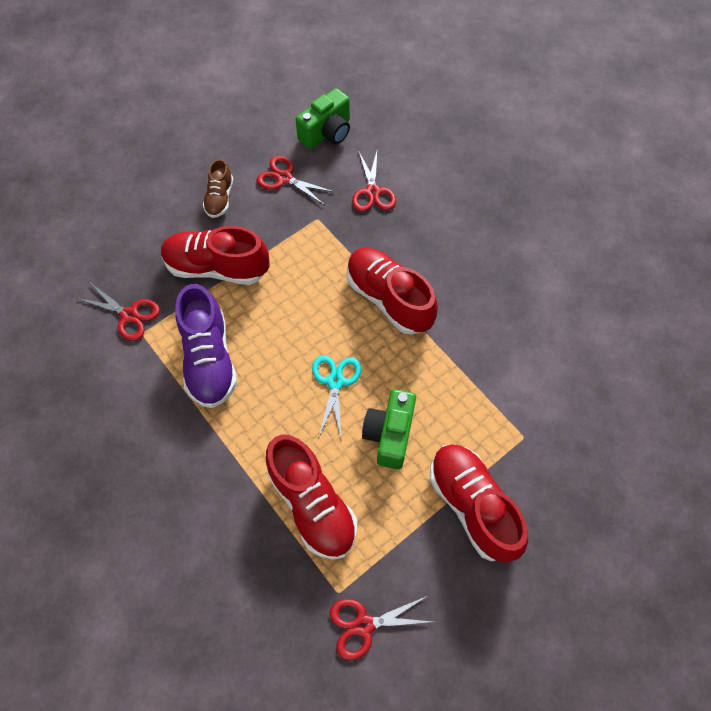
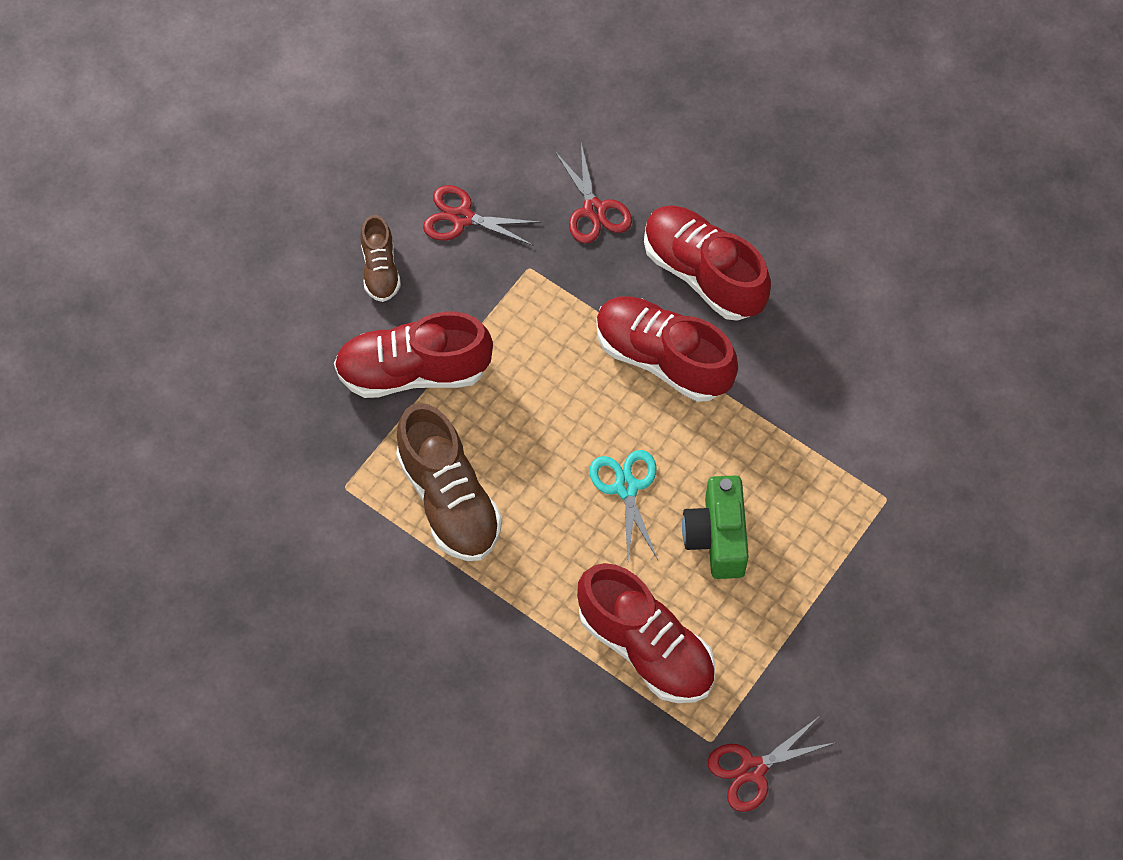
camera: 15 degrees left, 0 degrees up
red scissors [77,283,160,341] -> none
purple shoe [175,284,237,408] -> brown shoe [396,403,502,561]
green camera [296,88,350,149] -> none
red shoe [430,444,528,563] -> red shoe moved to [644,205,771,321]

